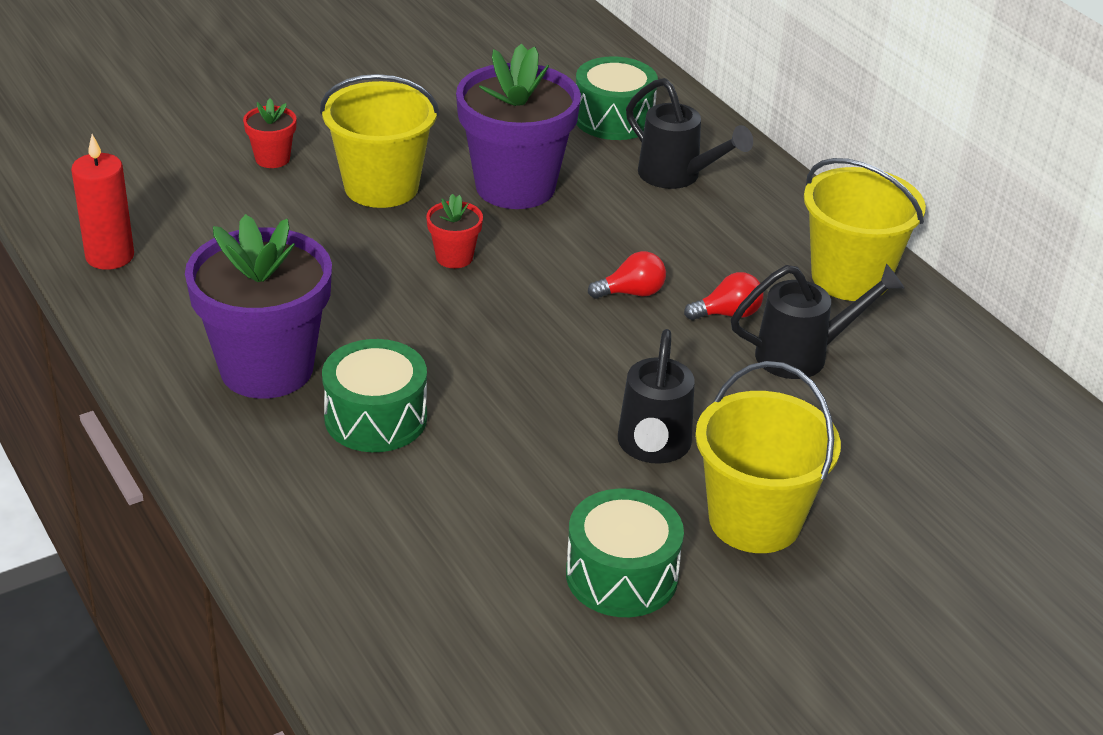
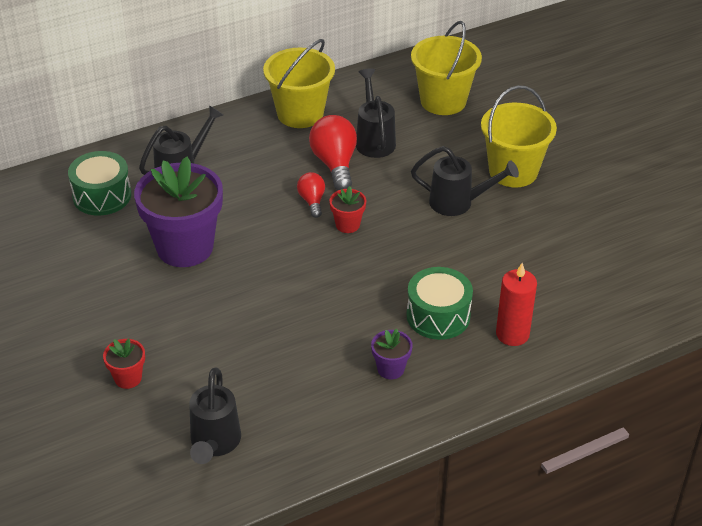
camera: 85 degrees left, 5 degrees up
red candle [71,134,134,270] -> red candle moved to [496,263,537,346]
purple flower pot [185,214,332,399] -> purple flower pot [371,329,413,379], size x0.44
yellow bucket [320,74,439,208] -> yellow bucket moved to [411,21,482,115]
red flower pot [426,194,483,268] -> red flower pot moved to [329,186,366,233]
green drum [566,488,684,617] -> none
red light bulb [684,272,763,320] -> red light bulb [309,115,357,190], size x1.74
none -> black watering can [189,367,241,464]

